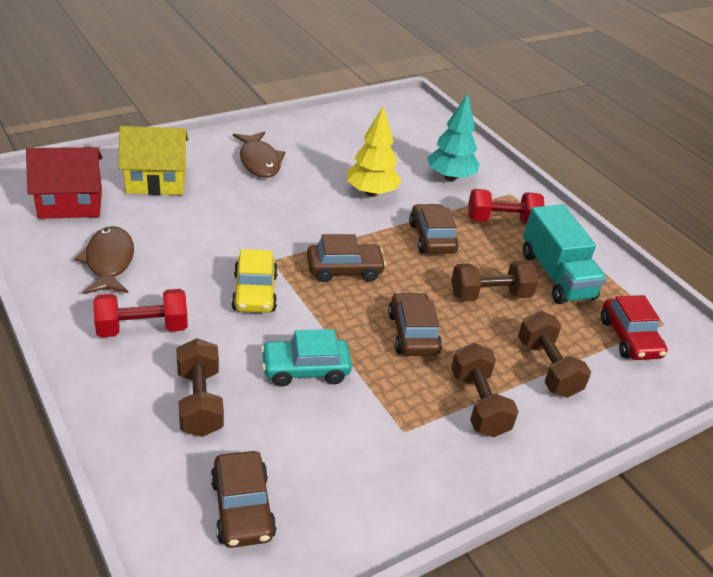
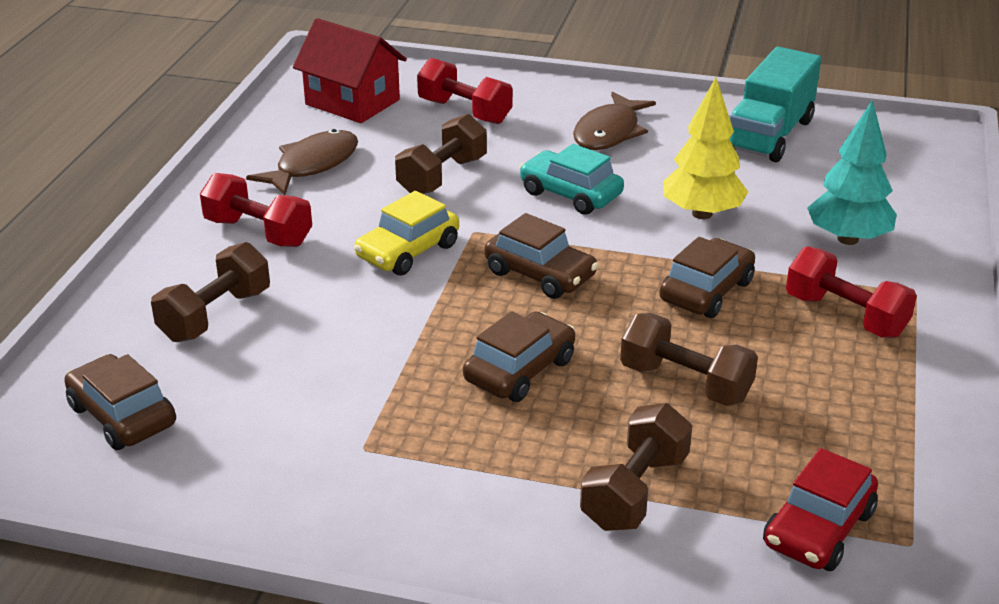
camera: 50 degrees right, 5 degrees down
yellow house [118,126,189,195] -> red dumbbell [417,58,513,124]
brown car [211,451,277,548] -> brown car turned 105 degrees clockwise [64,354,176,450]
turquoise car [261,329,352,387] -> turquoise car moved to [519,144,624,215]
brown dumbbell [451,343,519,437] -> brown dumbbell moved to [395,114,487,194]
turquoise truck [523,205,607,304] -> turquoise truck moved to [729,46,821,162]

